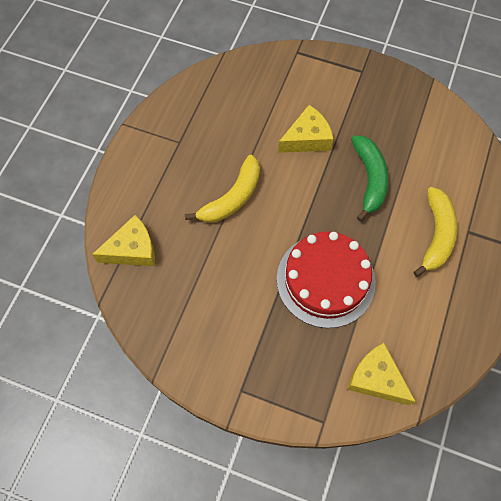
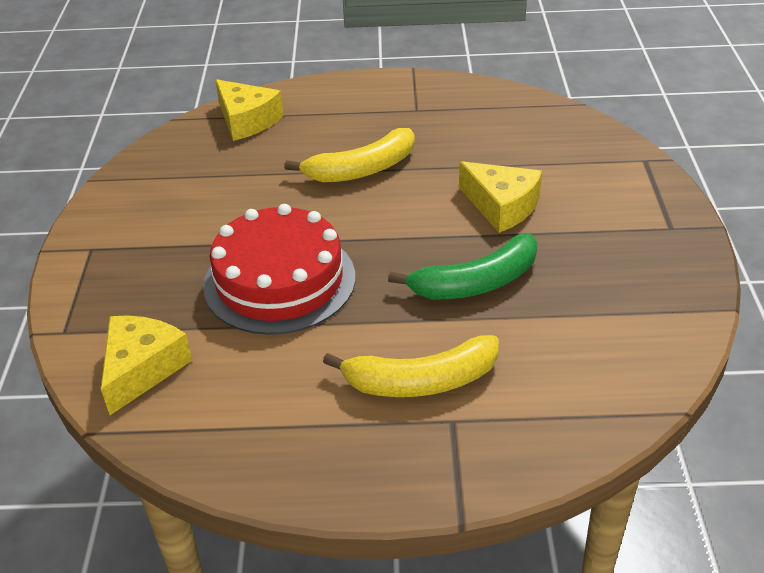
camera: 70 degrees right, 25 degrees down
yellow banana [185,155,260,223] -> yellow banana turned 45 degrees counterclockwise [284,128,415,182]

